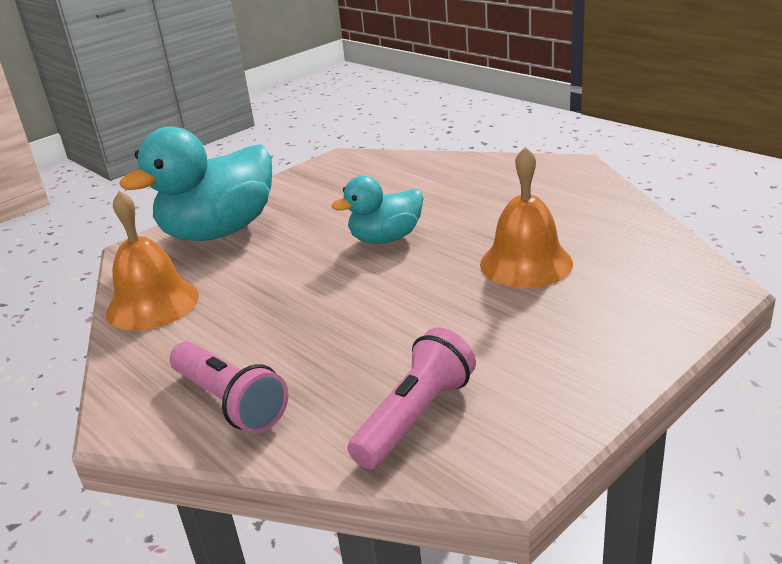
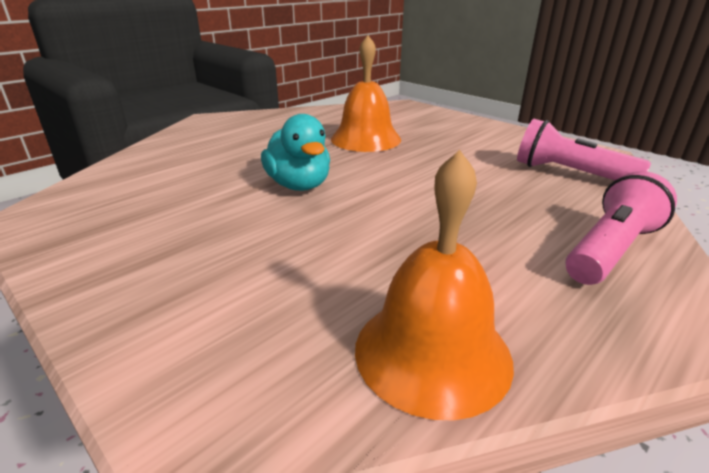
camera: 95 degrees left, 0 degrees up
turquoise duck [119,126,272,241] -> none

